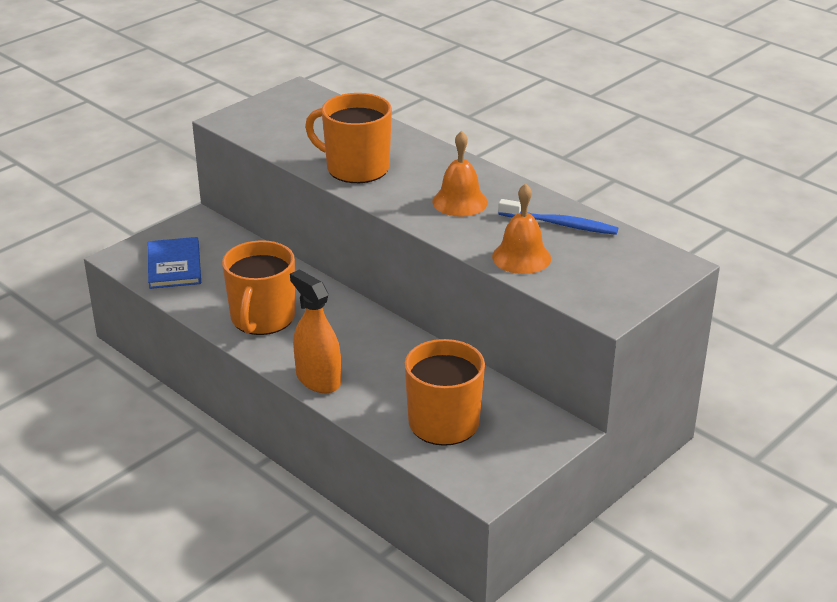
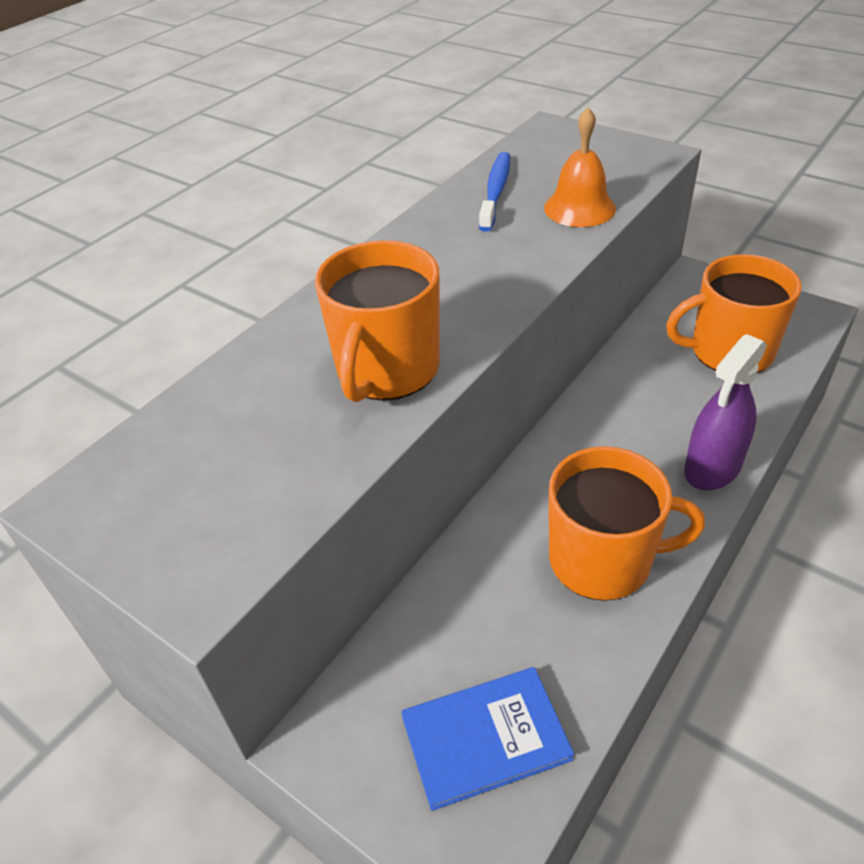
camera: 95 degrees left, 10 degrees up
orange spray bottle [290,269,341,393] -> purple spray bottle [684,334,767,490]
orange bell [432,131,488,217] -> none

